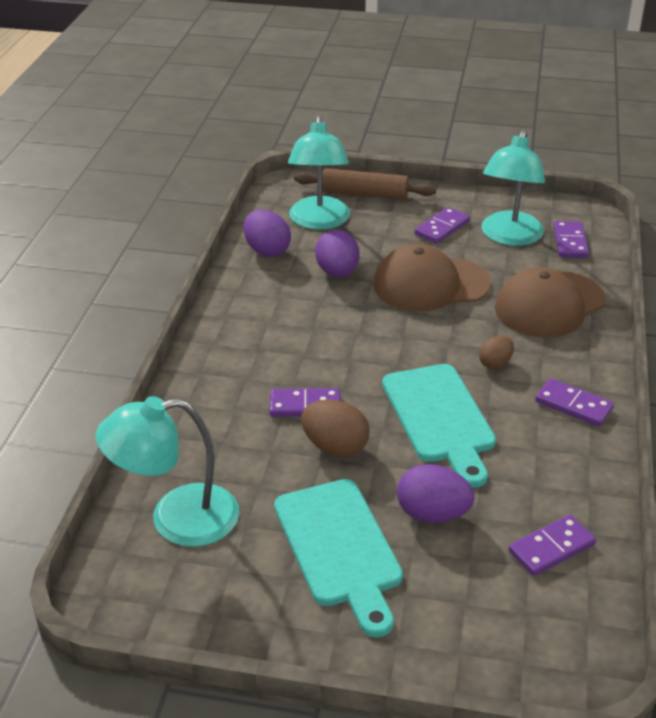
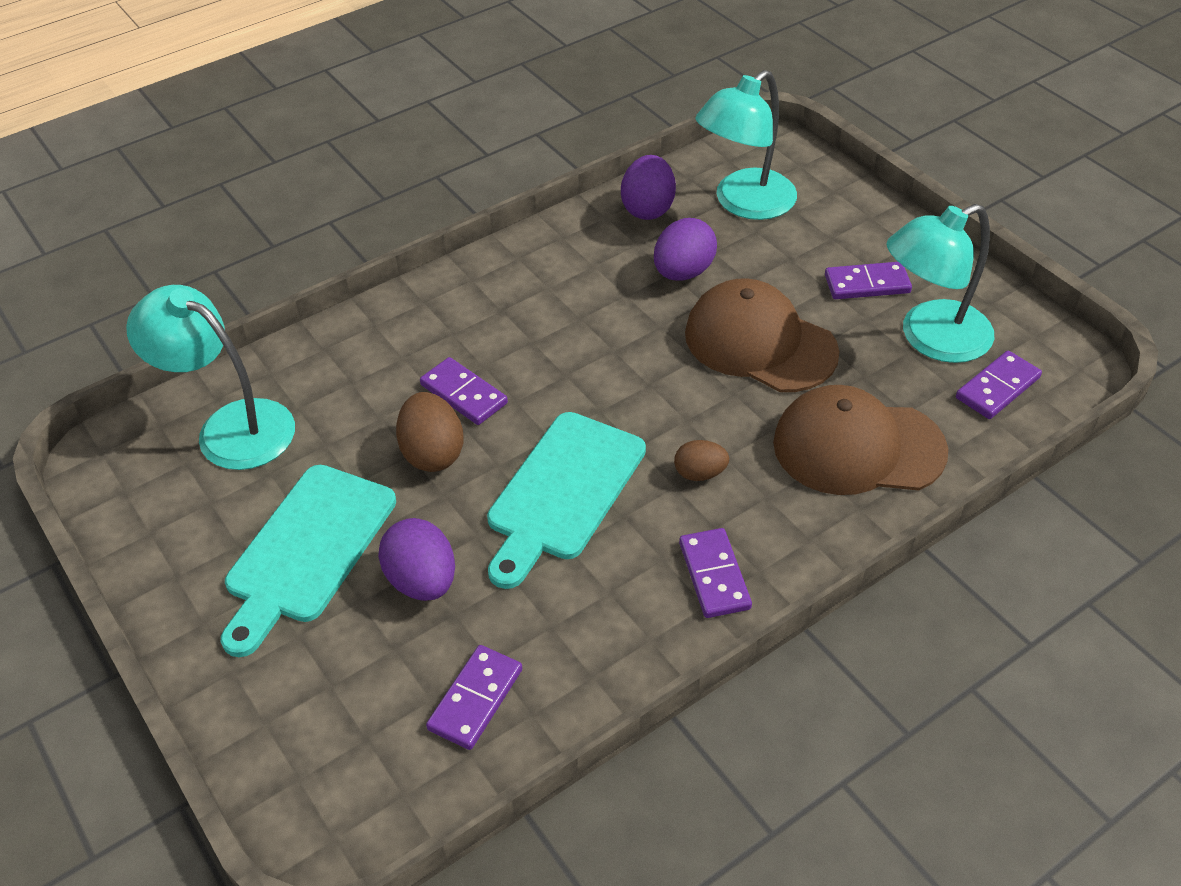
camera: 45 degrees right, 10 degrees up
brown rolling pin [294,168,436,200] -> none
purple domino [508,515,596,576] -> purple domino turned 75 degrees counterclockwise [426,645,522,750]

